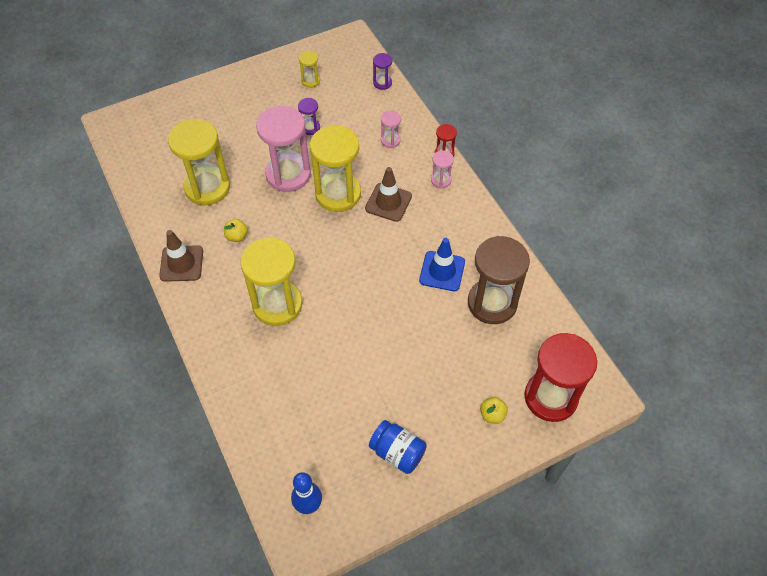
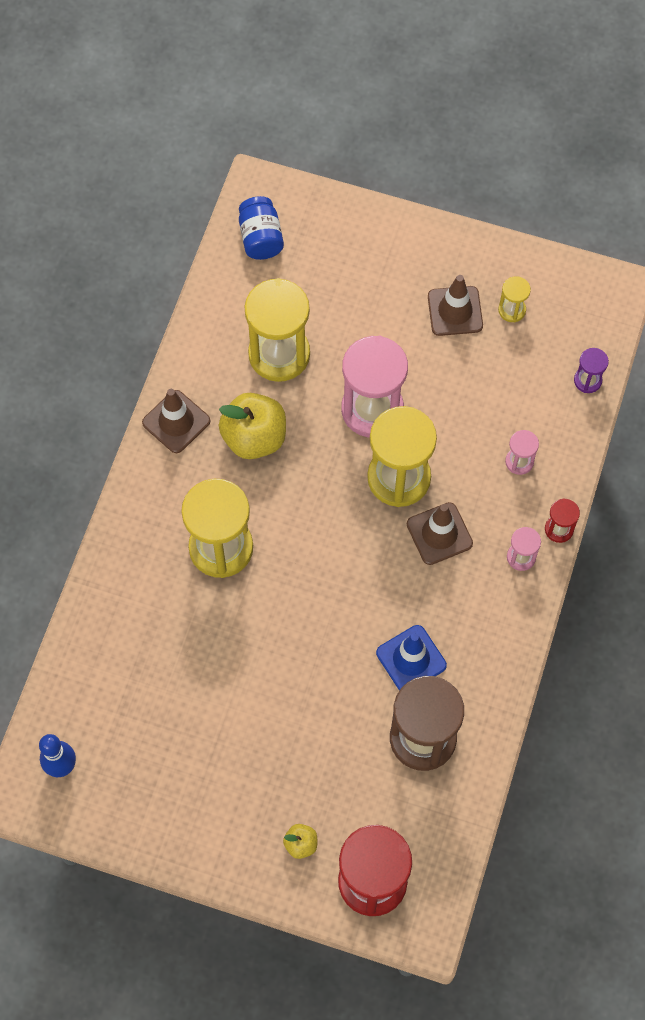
camera: 45 degrees right, 10 degrees up
yellow apple [224,219,248,242] -> yellow apple [219,393,286,459], size x2.13
purple hourglass [298,98,320,135] -> none
blue jar [369,420,427,474] -> blue jar moved to [239,196,284,260]
none -> brown traffic cone [428,275,483,336]

